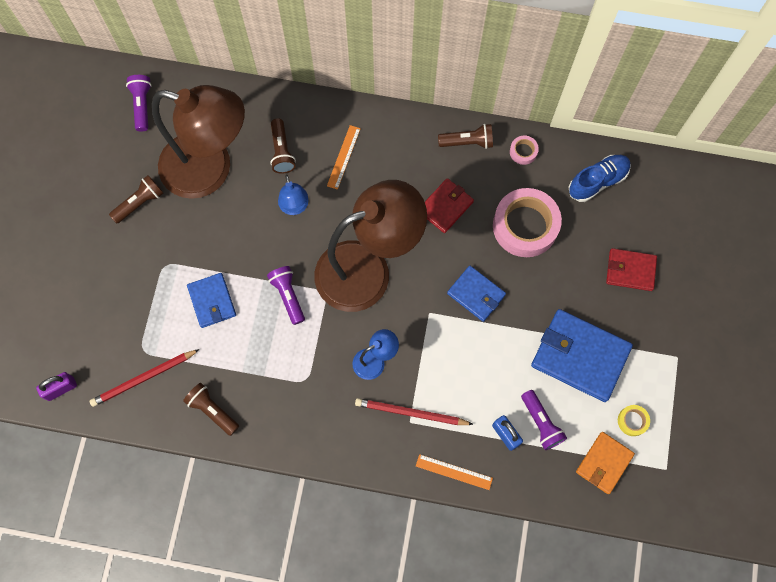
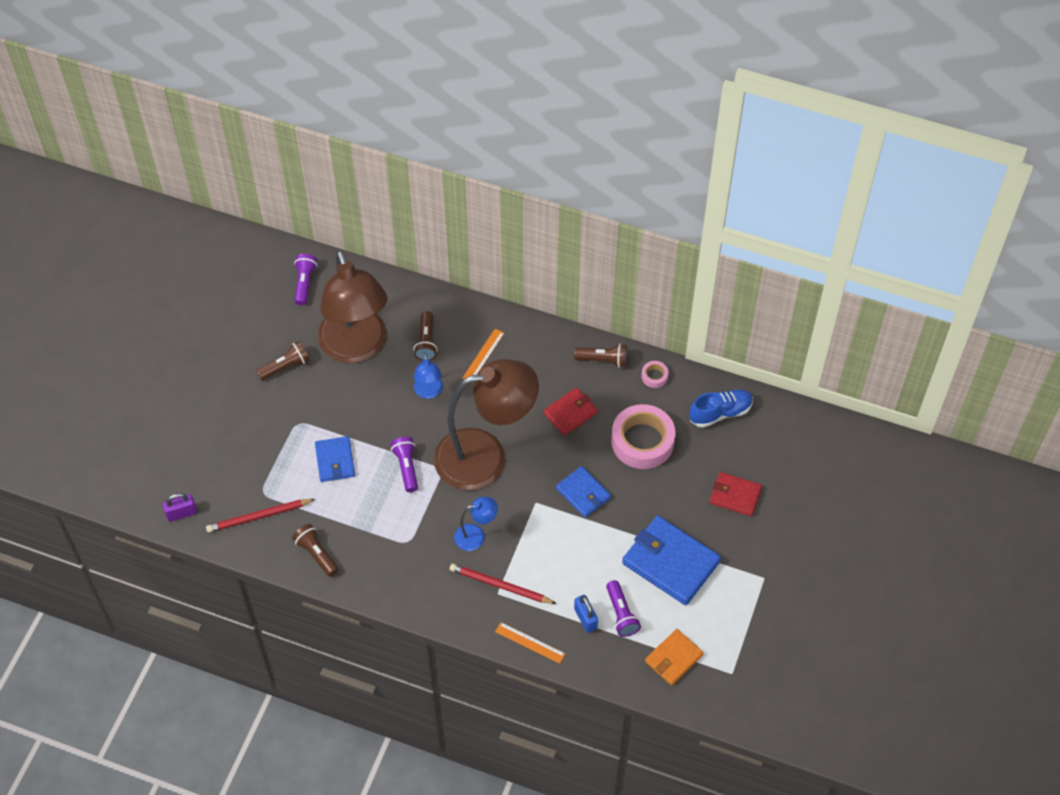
camera: 10 degrees right, 15 degrees down
brown lamp [152,85,245,199] -> brown lamp turned 45 degrees clockwise [318,249,388,363]
yellow tape [618,405,650,436] -> none

